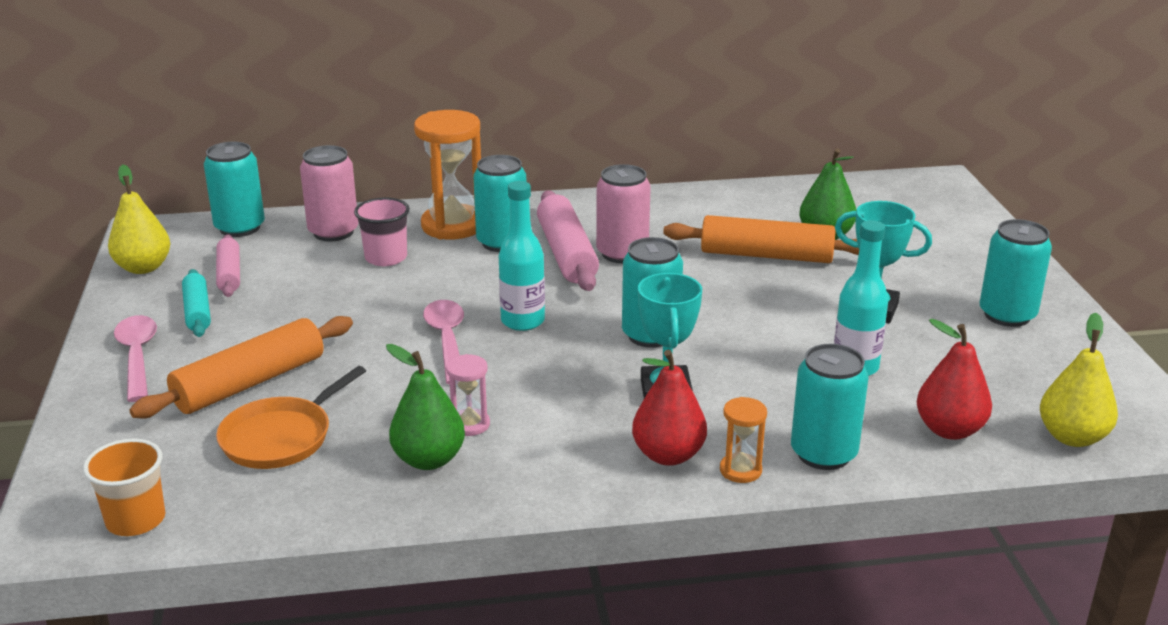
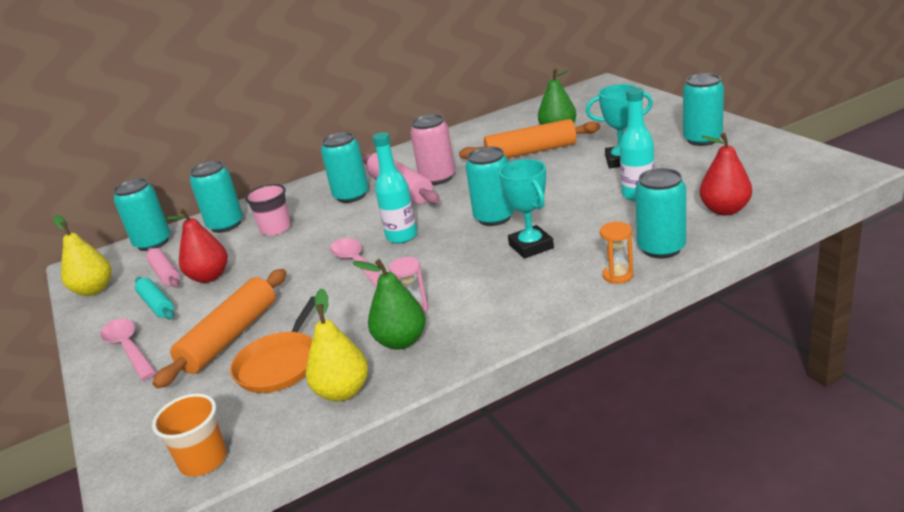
camera: 15 degrees left, 0 degrees up
pink can [300,145,358,241] -> turquoise can [190,161,243,233]
orange hourglass [414,110,481,239] -> none
red pear [632,350,707,466] -> red pear moved to [165,208,228,283]
yellow pear [1040,313,1118,447] -> yellow pear moved to [306,288,368,401]

